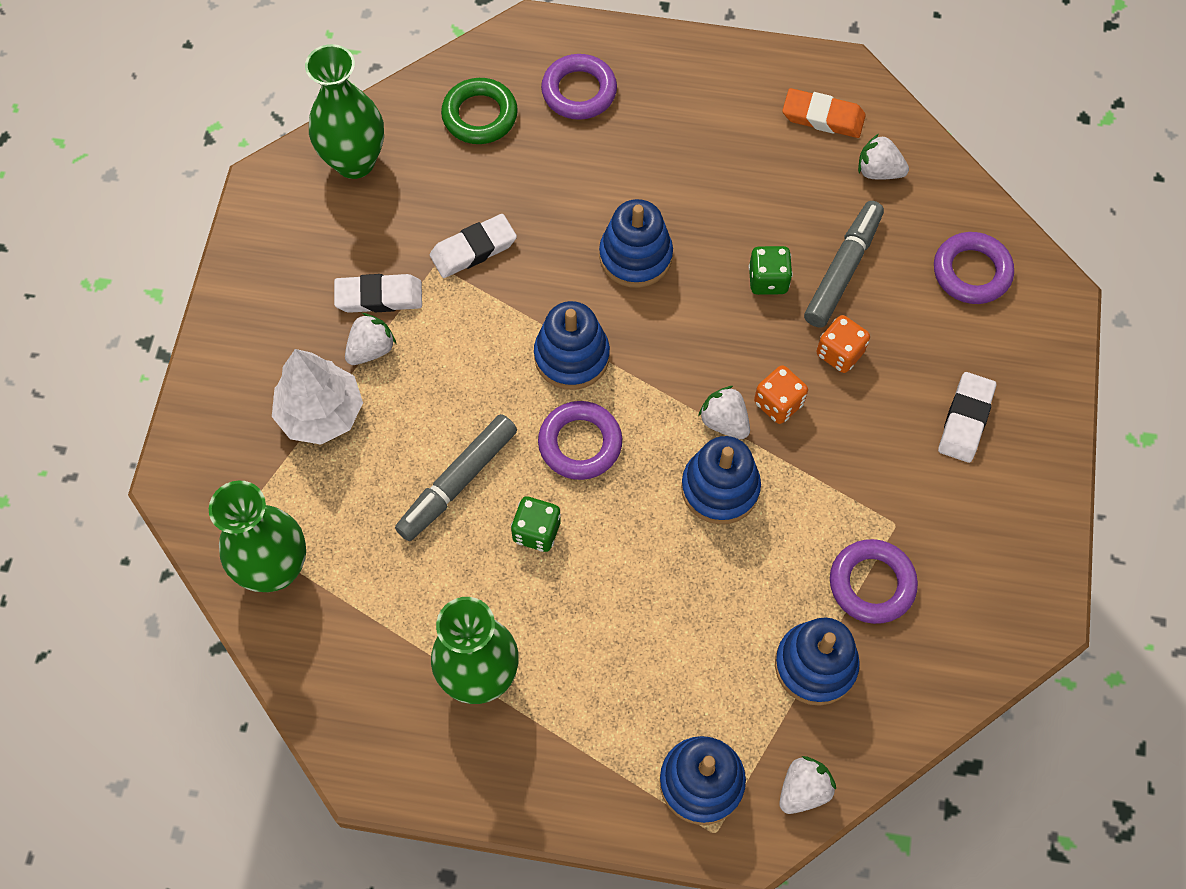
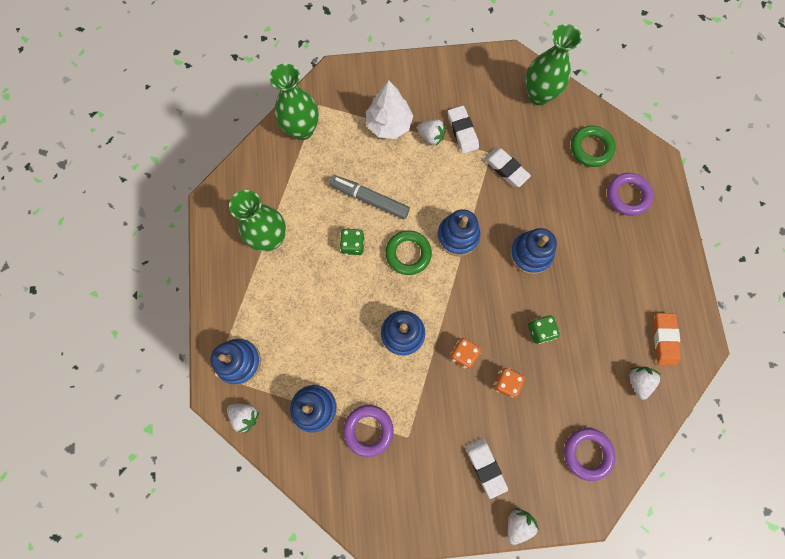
camera: 75 degrees right, 10 degrees up
purple ring [538,401,622,480] -> green ring [385,230,432,275]
white strawberry [698,386,750,439] -> white strawberry moved to [508,508,539,545]
grey marker [804,201,884,328] -> none
white eraser [938,372,996,463] -> white eraser turned 60 degrees clockwise [465,438,508,499]

